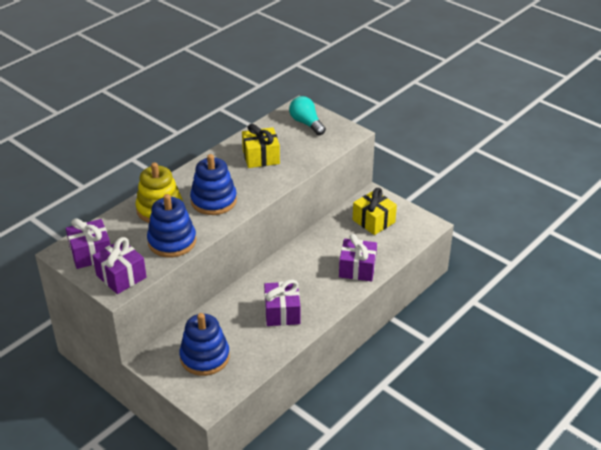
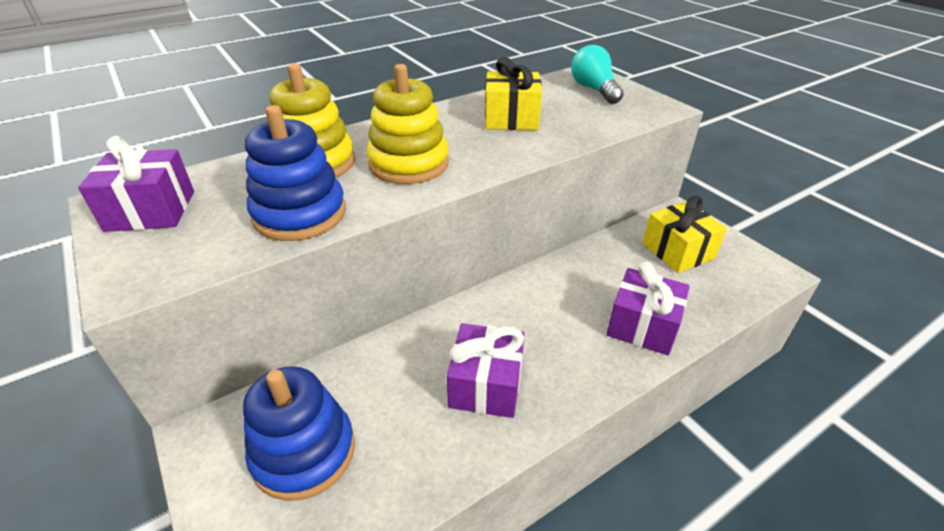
camera: 15 degrees right, 0 degrees up
purple gift [93,237,146,294] -> none
blue stacking toy [190,154,237,215] -> yellow stacking toy [366,64,449,184]

